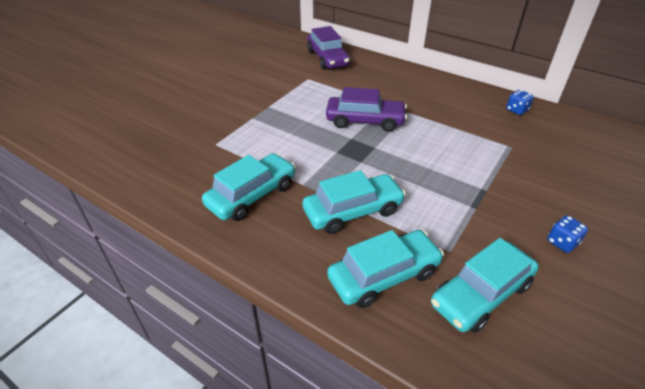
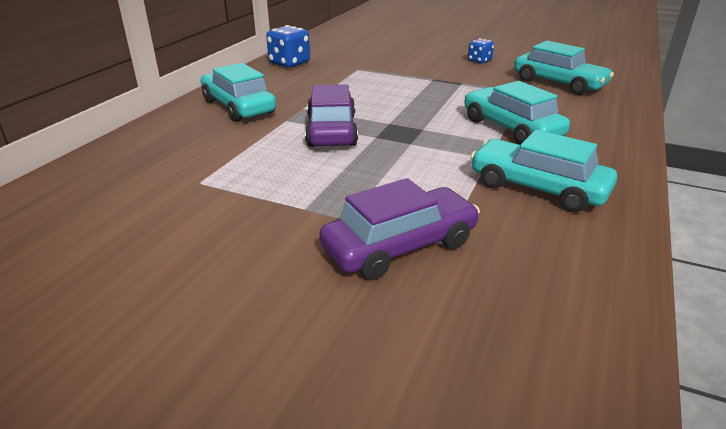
camera: 100 degrees left, 10 degrees down
purple car [307,26,350,70] -> purple car moved to [319,178,480,280]
turquoise car [327,230,444,308] -> turquoise car moved to [201,63,276,122]
blue dice [506,90,534,115] -> blue dice [266,25,310,68], size x1.66

